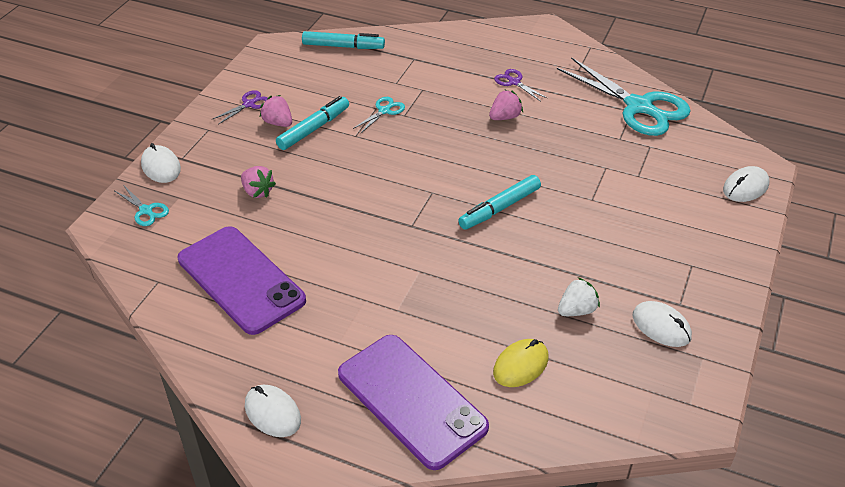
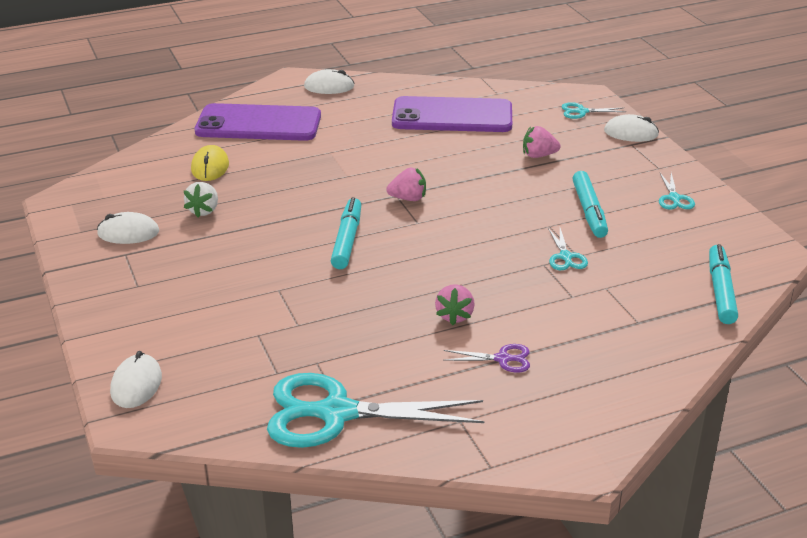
camera: 135 degrees right, 10 degrees down
purple scissors [213,90,268,125] -> turquoise scissors [659,173,695,209]
pink strawberry [260,95,292,127] -> pink strawberry moved to [386,168,426,201]
turquoise marker [302,31,385,49] -> turquoise marker turned 135 degrees clockwise [709,244,738,324]

